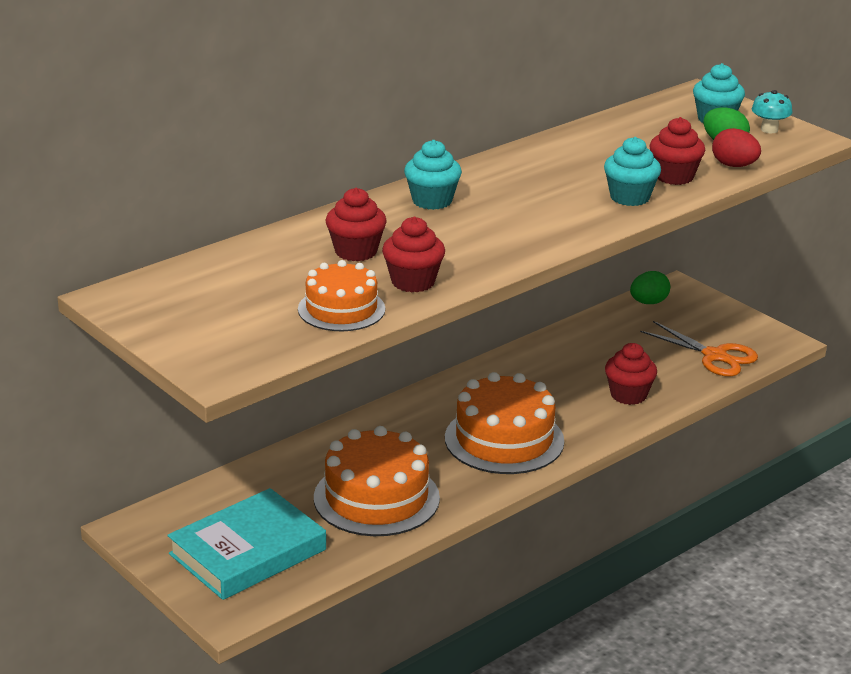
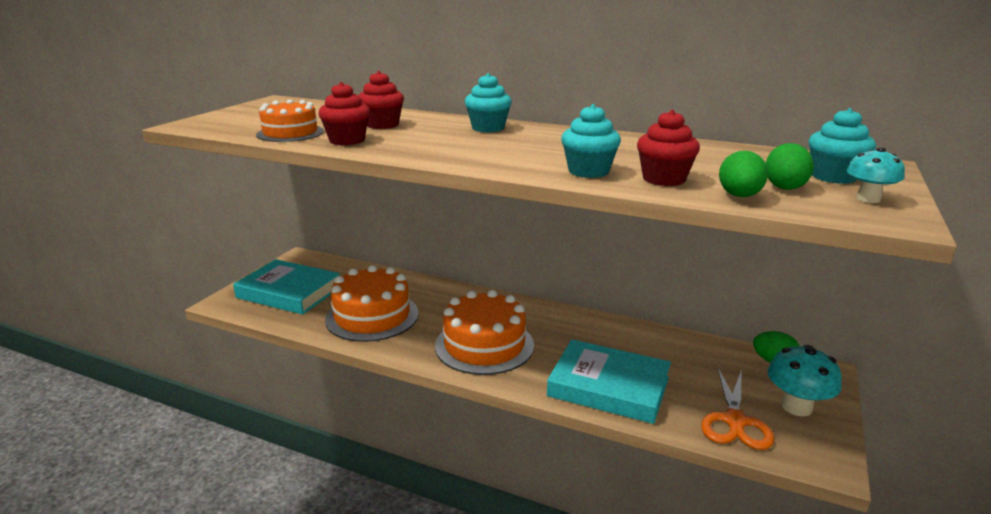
camera: 65 degrees right, 5 degrees down
red cupcake [605,343,657,405] -> turquoise book [547,339,671,424]
red egg [712,128,761,167] -> green egg [719,151,768,197]
none -> turquoise mushroom [768,345,842,416]

